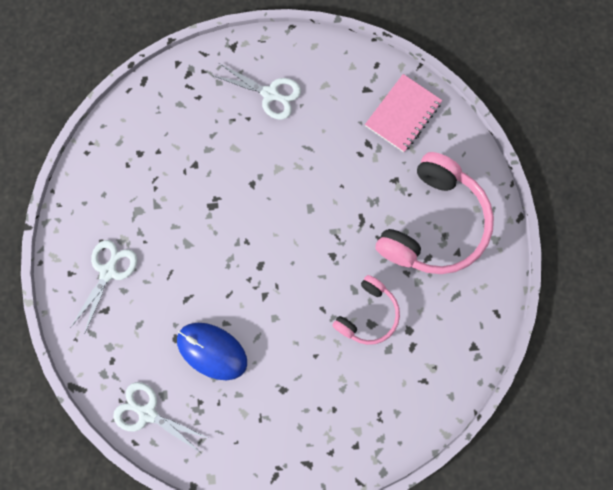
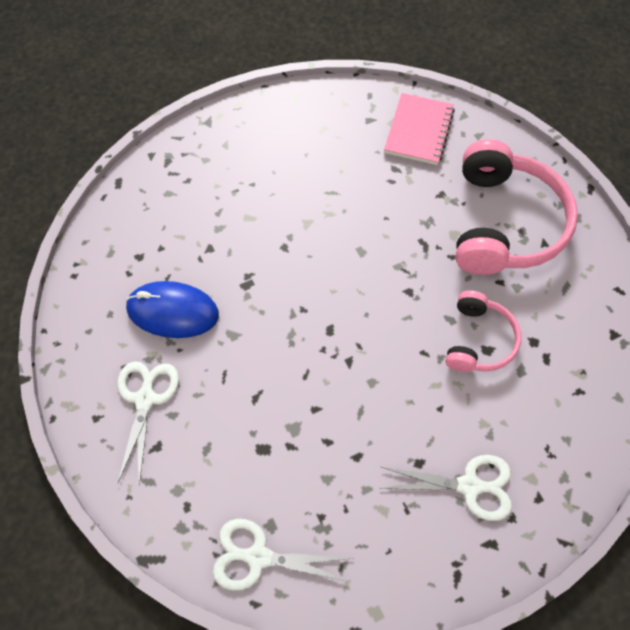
camera: 20 degrees left, 15 degrees down
blue mouse [177,323,247,380] -> blue mouse moved to [126,281,219,338]
white scissors [212,63,301,120] -> white scissors moved to [379,455,512,521]

